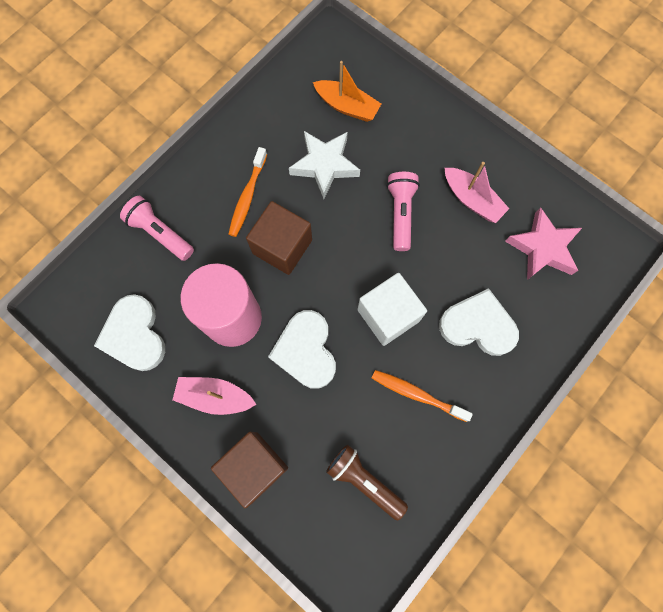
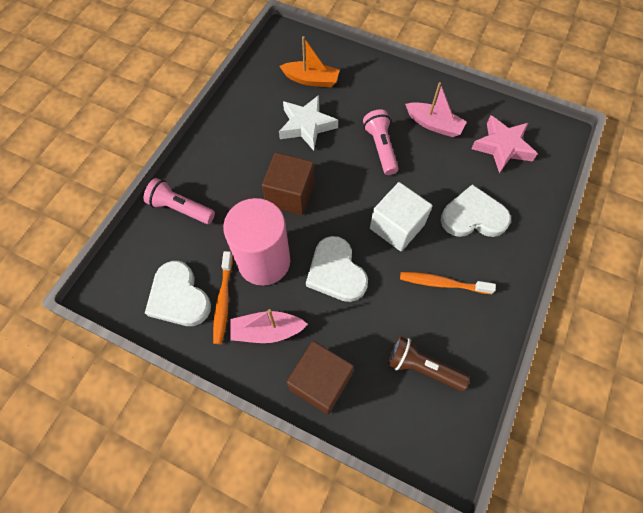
camera: 15 degrees left, 10 degrees down
orange toothbrush [228,147,267,237] -> orange toothbrush moved to [213,251,233,344]

